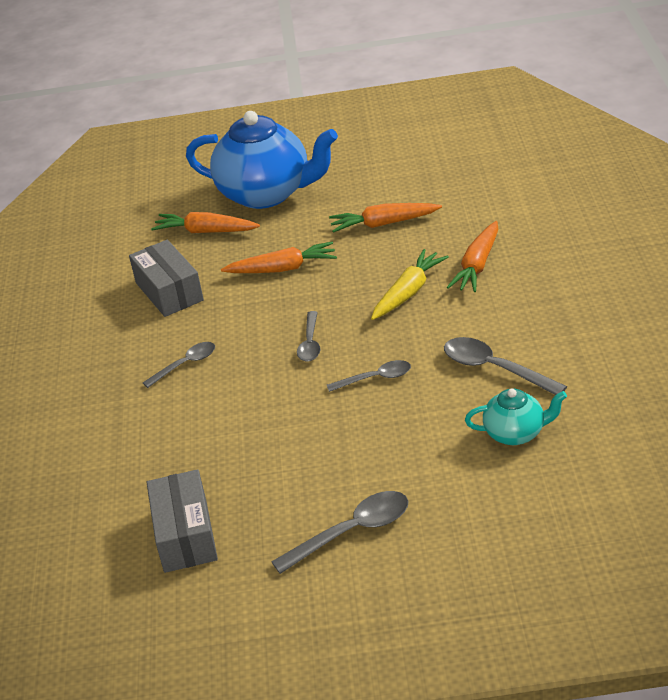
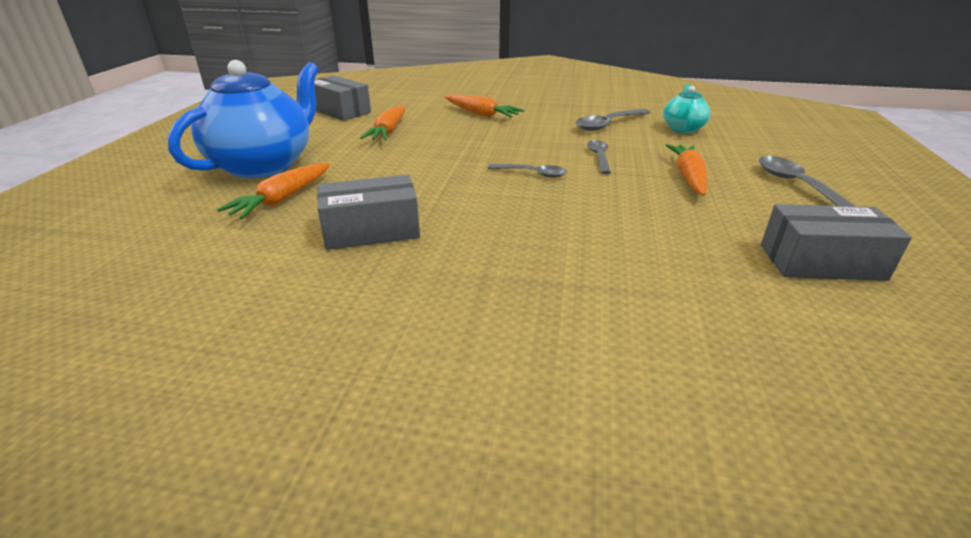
camera: 80 degrees left, 5 degrees down
grey spoon [143,342,215,388] -> none
orange carrot [221,242,337,273] -> orange carrot moved to [665,144,707,196]
yellow carrot [371,249,449,320] -> none
none -> grey box [314,75,371,121]

